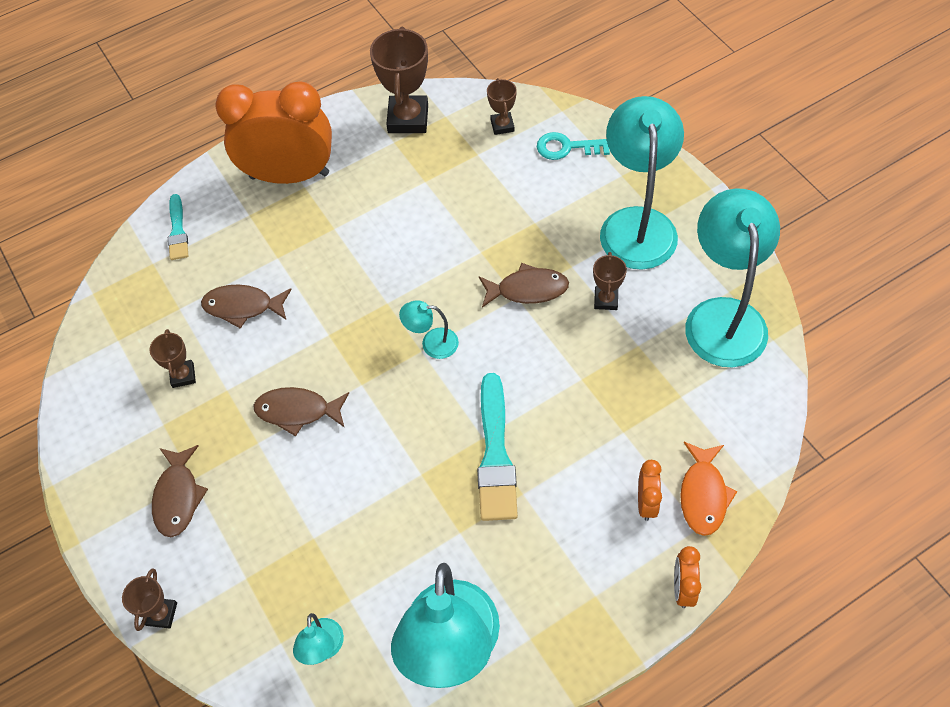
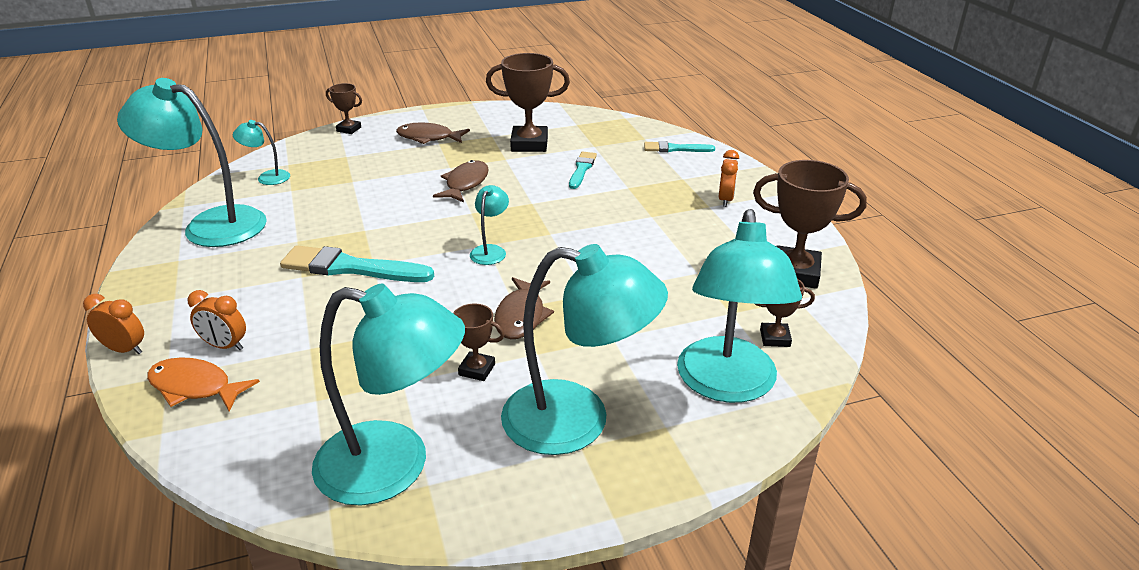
camera: 100 degrees right, 25 degrees down
brown trophy [150,329,196,388] -> brown trophy [486,53,570,152], size x1.89
brown fish [201,284,292,329] -> turquoise brush [569,152,597,189]
orange clock [215,81,332,184] -> orange clock [719,150,739,207], size x0.41
turquoise key [537,132,610,160] -> turquoise lamp [677,209,802,403]

